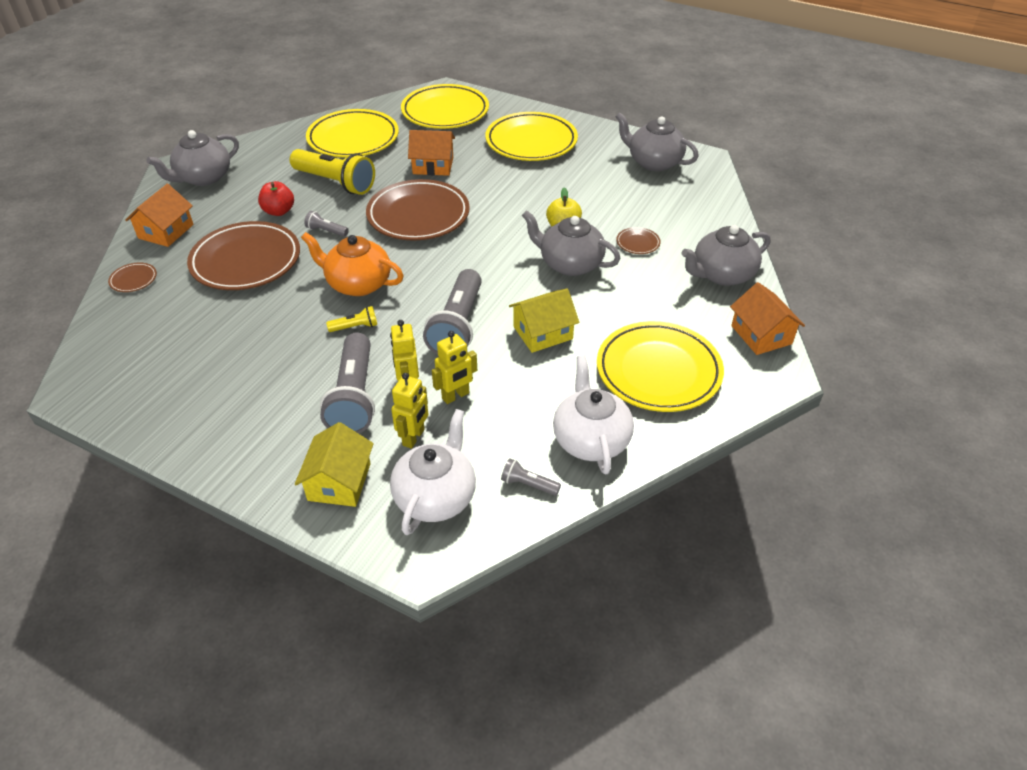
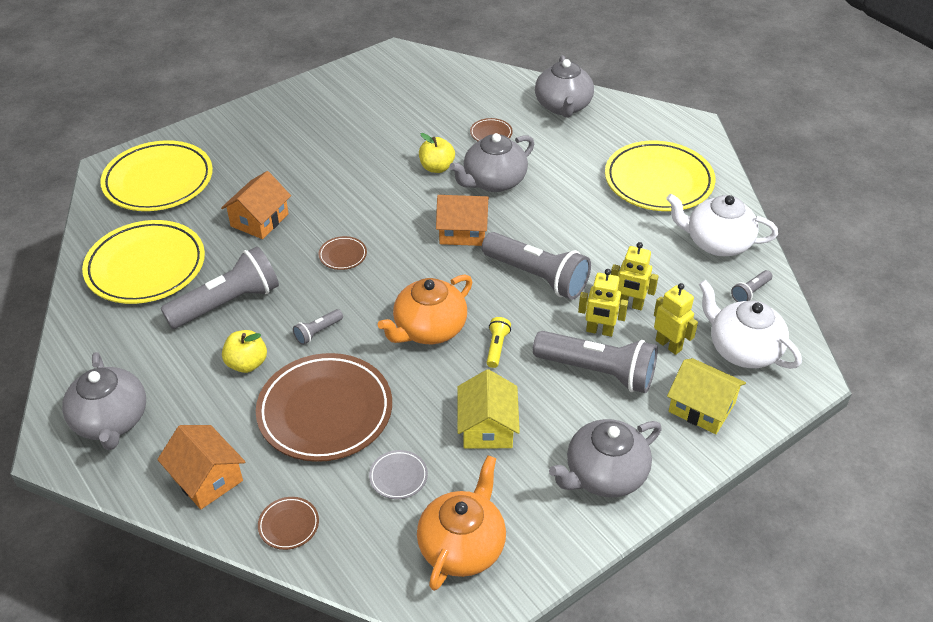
camera: 65 degrees left, 0 degrees up
red apple [258,181,294,216] -> yellow apple [222,330,267,373]
yellow flashlight [290,149,375,195] -> grey flashlight [161,246,279,329]
brown plate [366,179,470,240] -> brown plate [319,236,367,270], size x0.41
yellow robot [432,331,477,404] -> yellow robot turned 120 degrees clockwise [611,242,659,310]
yellow plate [485,112,578,161] -> none
yellow house [509,288,579,353] -> yellow house moved to [458,369,520,449]
grey teapot [615,113,699,171] -> grey teapot moved to [549,419,662,497]
orange house [730,282,805,355] -> orange house moved to [436,195,489,246]
none -> grey plate [369,450,428,499]
none -> orange teapot [417,455,506,591]

